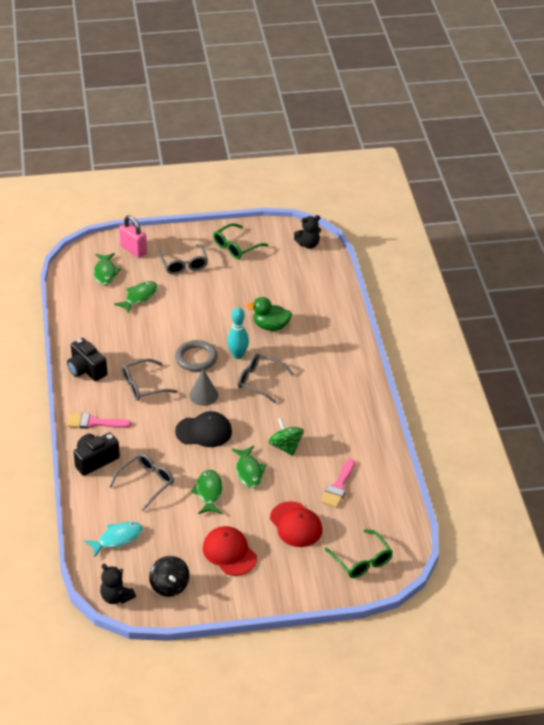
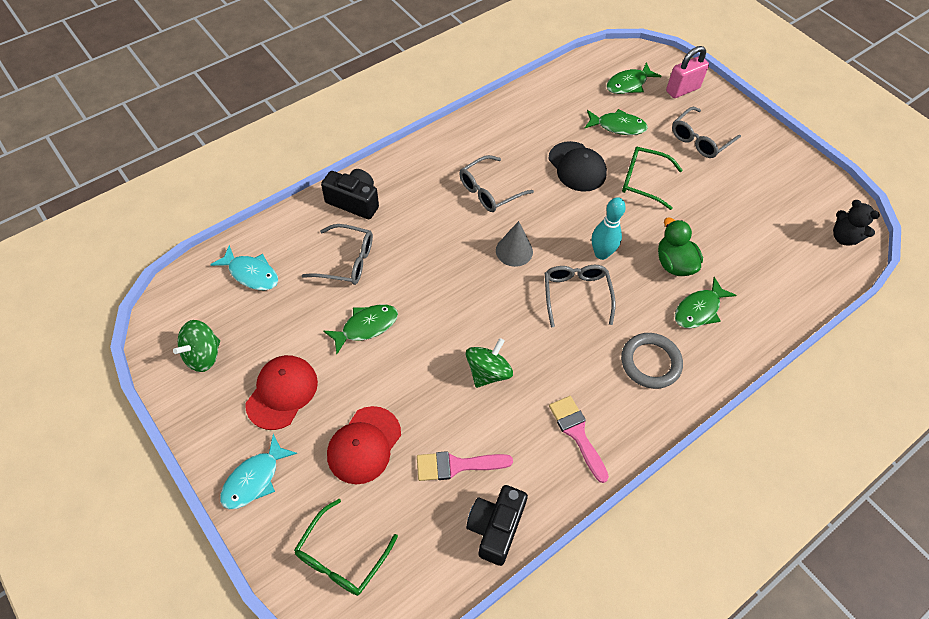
camera: 60 degrees right, 15 degrees up
black camera [67,338,107,381] -> black camera moved to [466,485,528,566]
pink brush [67,413,131,429] -> pink brush moved to [549,396,609,483]
black teddy bear [100,564,136,604] -> none
pink padlock [119,215,147,258] -> pink padlock turned 45 degrees clockwise [666,46,709,98]
grey glasses [122,359,177,401] -> grey glasses turned 75 degrees counterclockwise [459,155,534,212]
black spinning top [149,556,190,597] -> green spinning top [173,320,220,372]
grey ring [175,340,217,371] -> grey ring moved to [621,333,683,389]
black cap [175,411,232,447] -> black cap moved to [548,141,607,192]
green glasses [213,223,268,259] -> green glasses moved to [622,147,683,210]
green fish [232,446,266,488] -> green fish moved to [675,277,736,328]
none -> turquoise fish [220,434,297,509]

